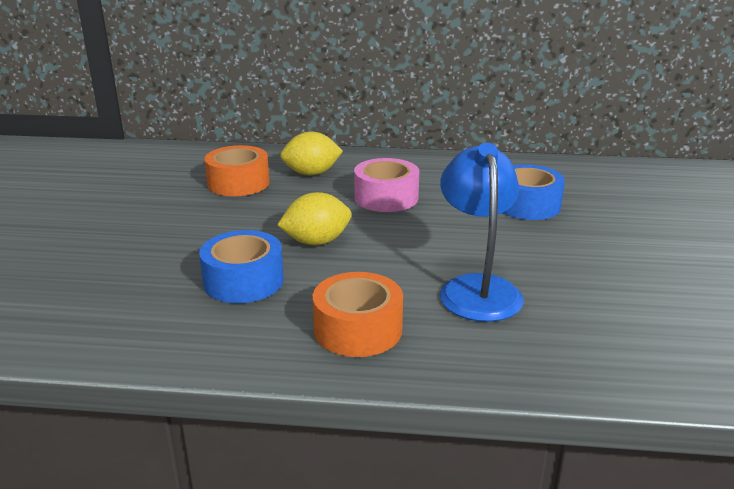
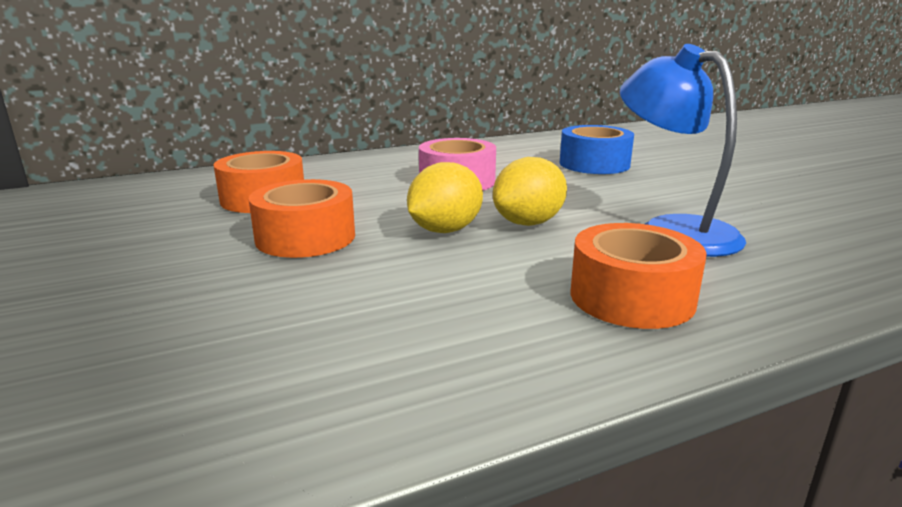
camera: 30 degrees left, 5 degrees down
blue tape [199,230,284,303] -> none
yellow lemon [280,132,343,175] -> yellow lemon moved to [493,157,567,226]
none -> orange tape [249,179,355,258]

